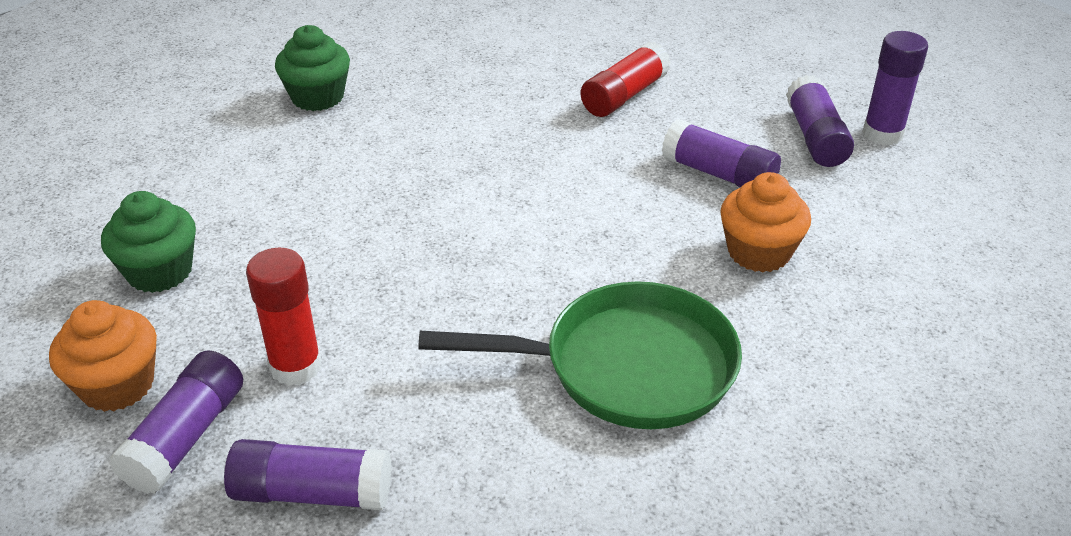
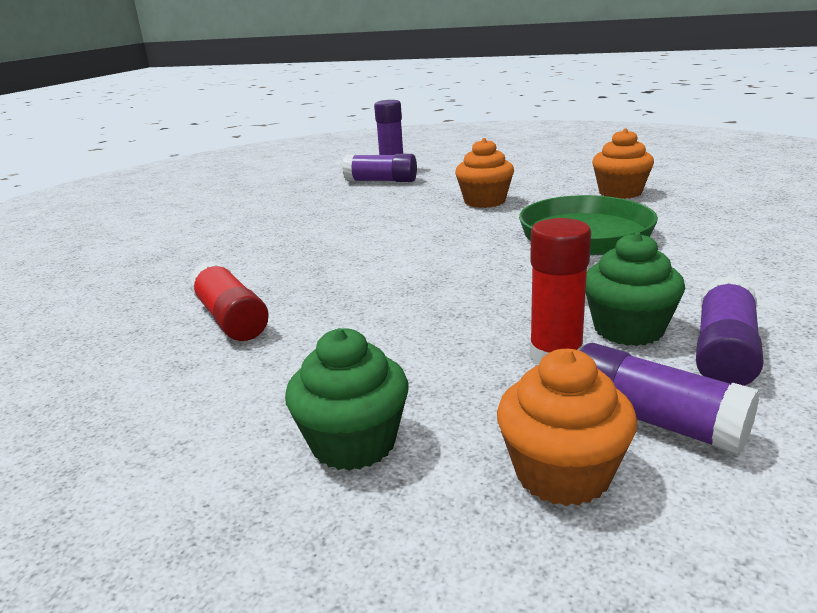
camera: 70 degrees left, 15 degrees down
green cupcake [275,25,350,111] -> green cupcake moved to [586,232,685,346]
red glue stick [580,42,671,117] -> red glue stick moved to [189,261,269,341]
purple glue stick [662,119,781,188] -> none
none -> orange cupcake [592,128,654,199]

